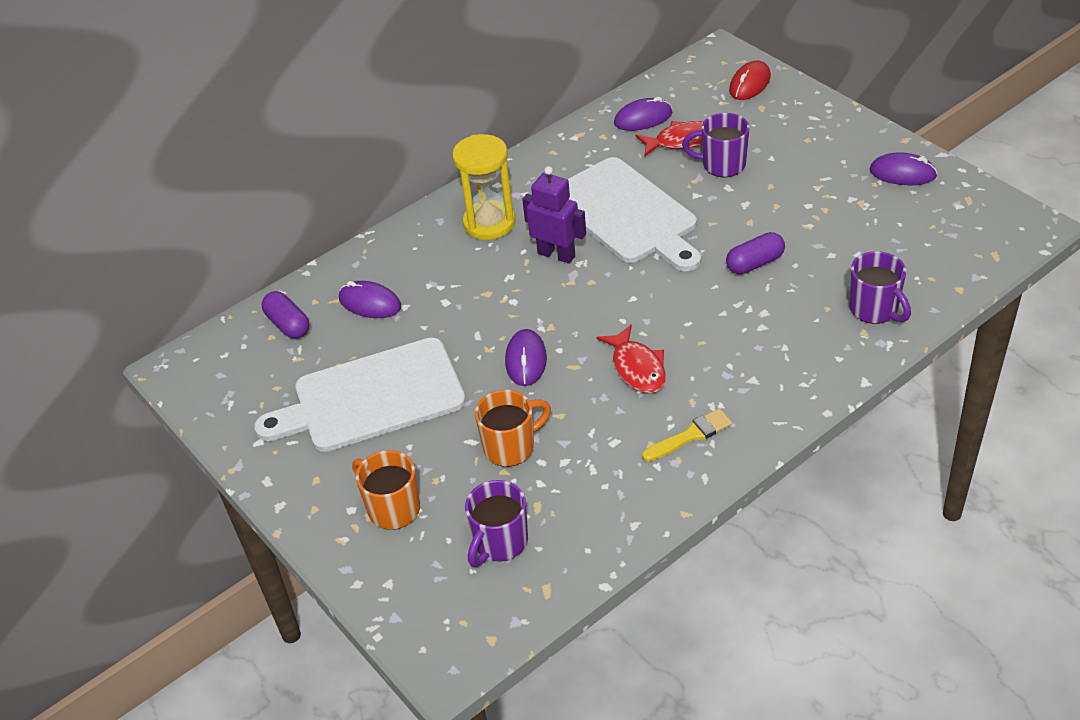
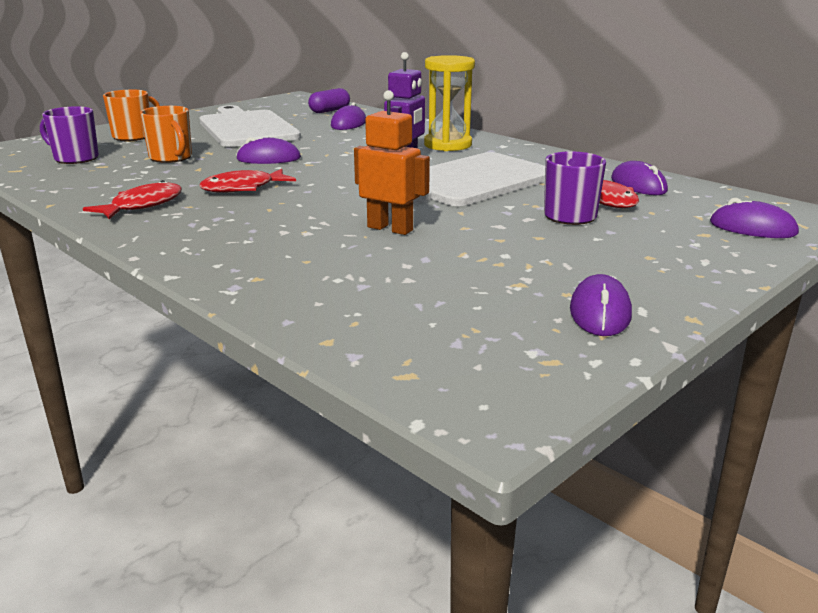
camera: 80 degrees right, 20 degrees down
yellow brush [642,408,732,462] -> red fish [83,180,182,219]
purple capsule [726,232,785,275] -> orange robot [354,90,430,235]
red mouse [729,61,771,100] -> purple mouse [710,198,799,238]
purple mug [849,251,911,324] -> none

